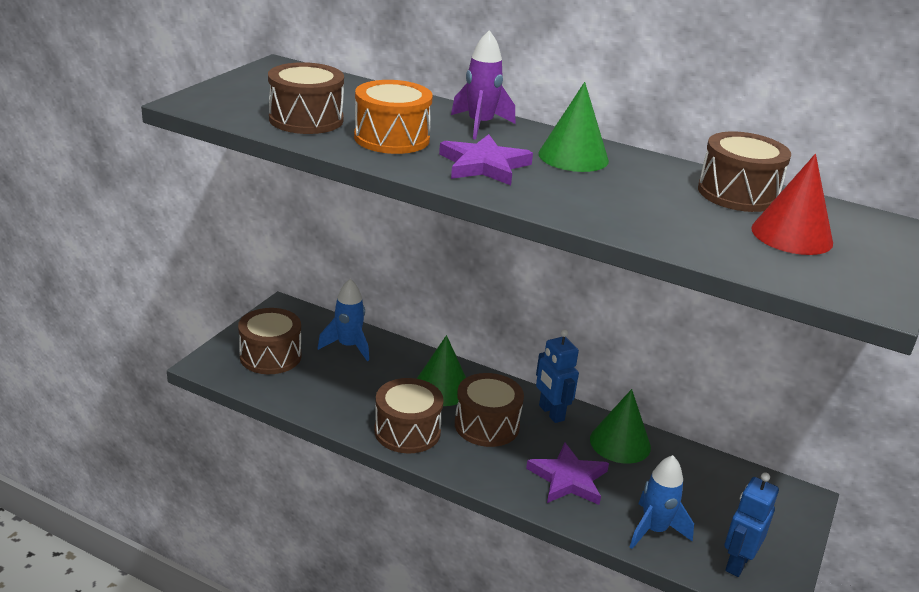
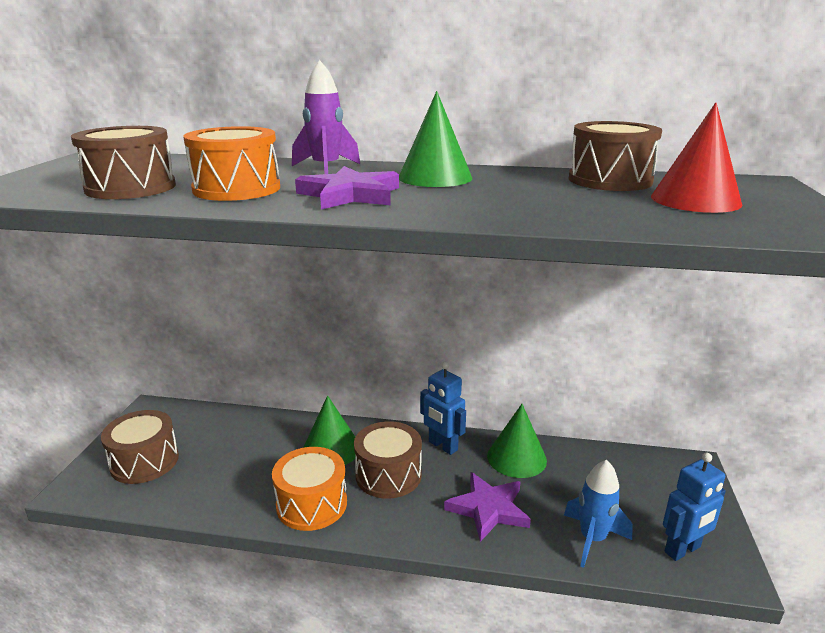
camera: 15 degrees left, 5 degrees down
blue rocket [318,279,369,361] -> none
brown drum [374,378,444,453] -> orange drum [272,447,347,531]
blue robot [724,472,779,577] -> blue robot turned 135 degrees counterclockwise [663,453,726,561]

